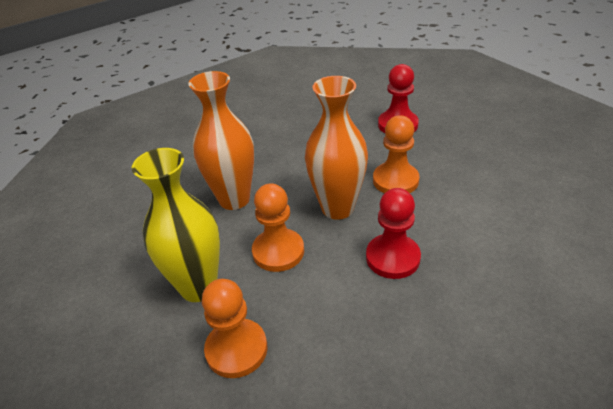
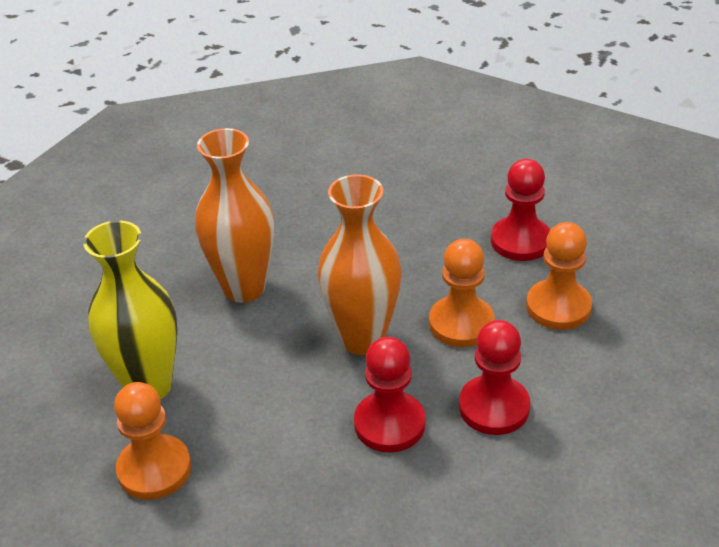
camera: 20 degrees right, 0 degrees up
orange pawn [252,183,304,272] -> orange pawn moved to [526,222,592,330]
none -> red pawn [459,320,530,435]

